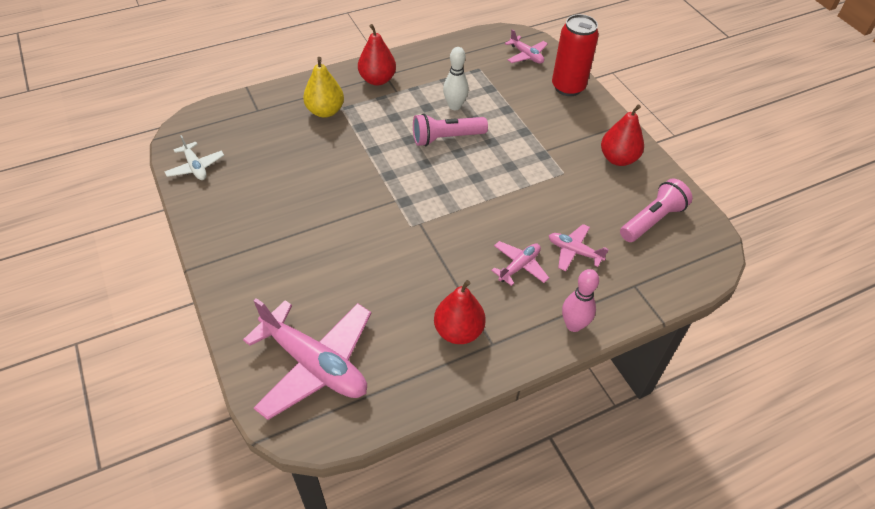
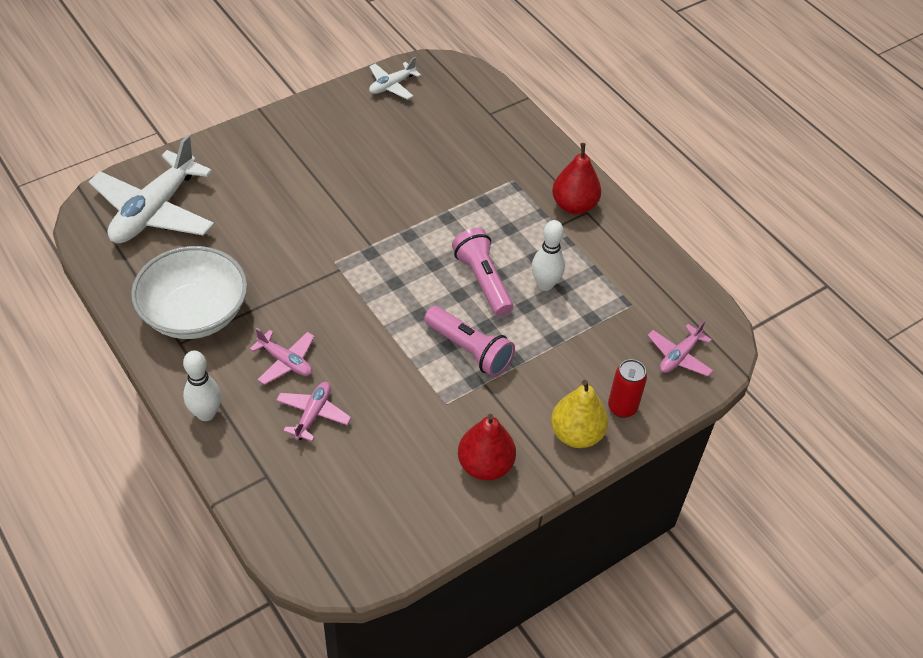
camera: 80 degrees right, 0 degrees up
pink plane [243,298,371,420] -> white plane [89,135,214,243]
yellow pear [303,57,344,118] -> yellow pear moved to [551,380,608,448]
red pear [434,280,486,344] -> white bowl [131,246,247,339]
red can [552,14,599,96] -> red can [608,359,647,418], size x0.60
pink bowling pin [562,269,599,332] -> white bowling pin [183,350,221,421]
pink flashlight [620,178,692,242] -> pink flashlight moved to [424,306,515,377]

